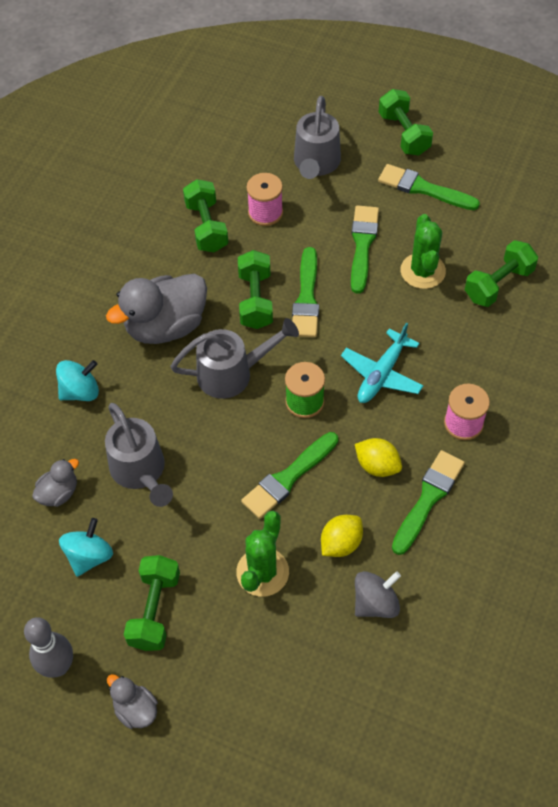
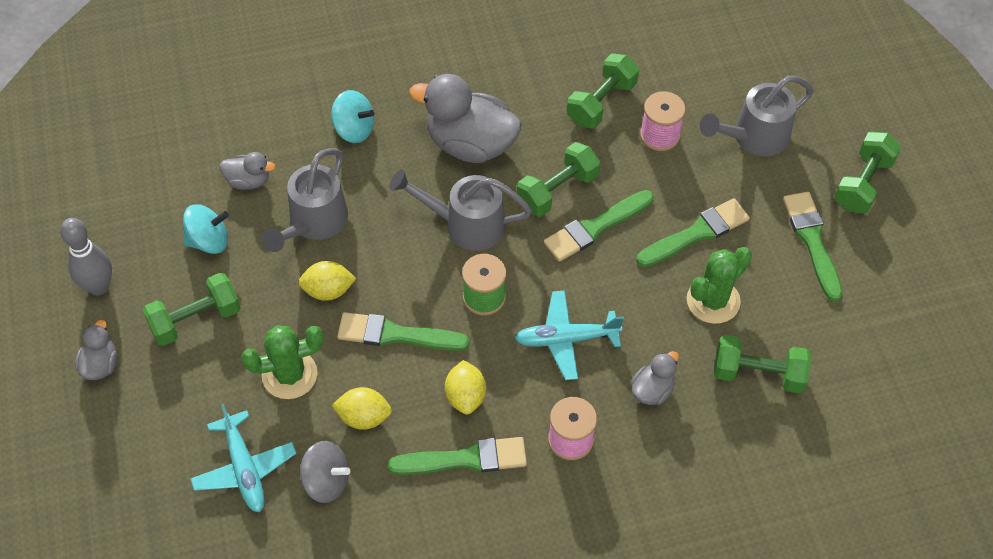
camera: 50 degrees right, 0 degrees up
grey watering can [170,318,299,399] -> grey watering can turned 150 degrees clockwise [389,169,532,251]
none -> turquoise plane [190,404,297,512]
none -> yellow lemon [298,261,356,301]
none -> grey duck [630,351,679,405]

